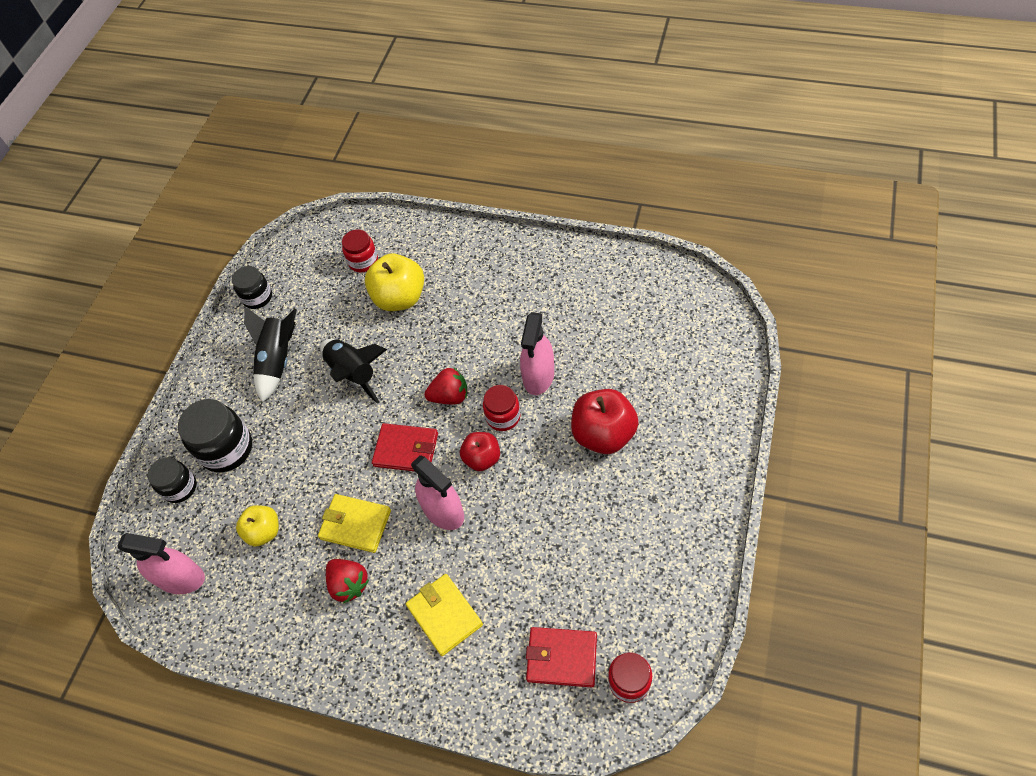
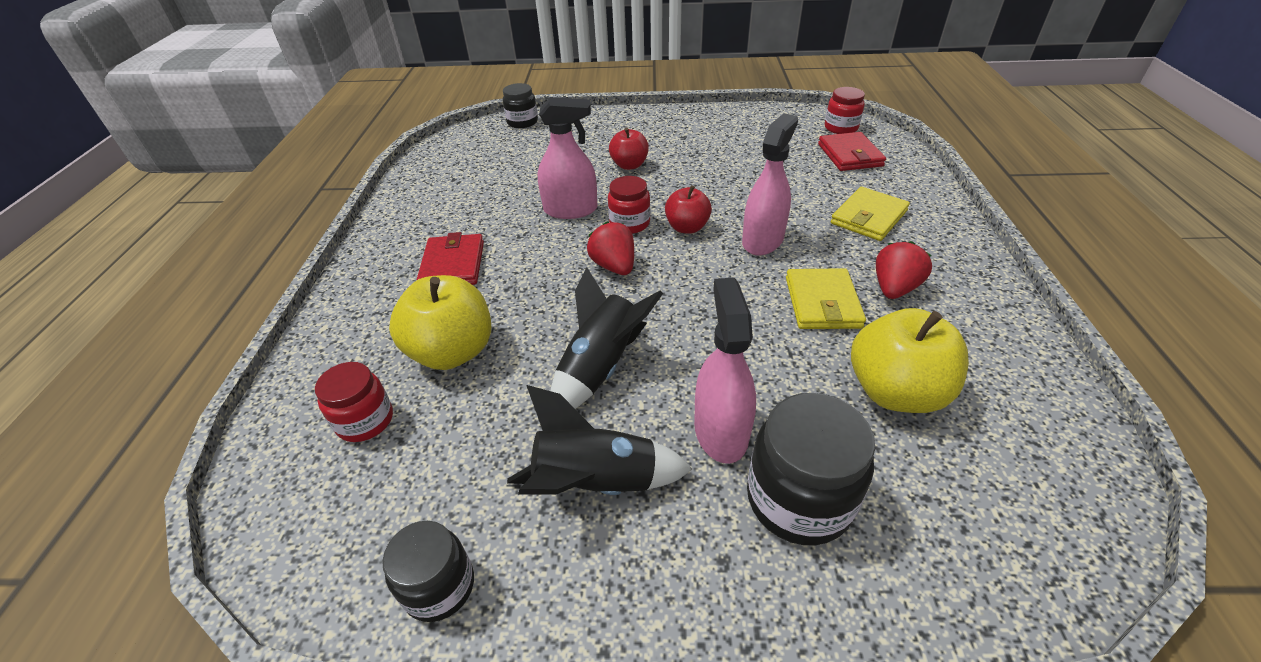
camera: 110 degrees left, 15 degrees down
pink spray bottle [117,533,205,594] -> pink spray bottle moved to [694,277,756,464]
black jar [148,457,197,503] -> black jar moved to [503,83,538,128]
yellow apple [236,505,279,547] -> yellow apple [851,308,969,413], size x1.64
red wallet [372,423,438,471] -> red wallet moved to [416,232,484,285]
red apple [571,389,639,454] -> red apple [609,128,649,170], size x0.61

